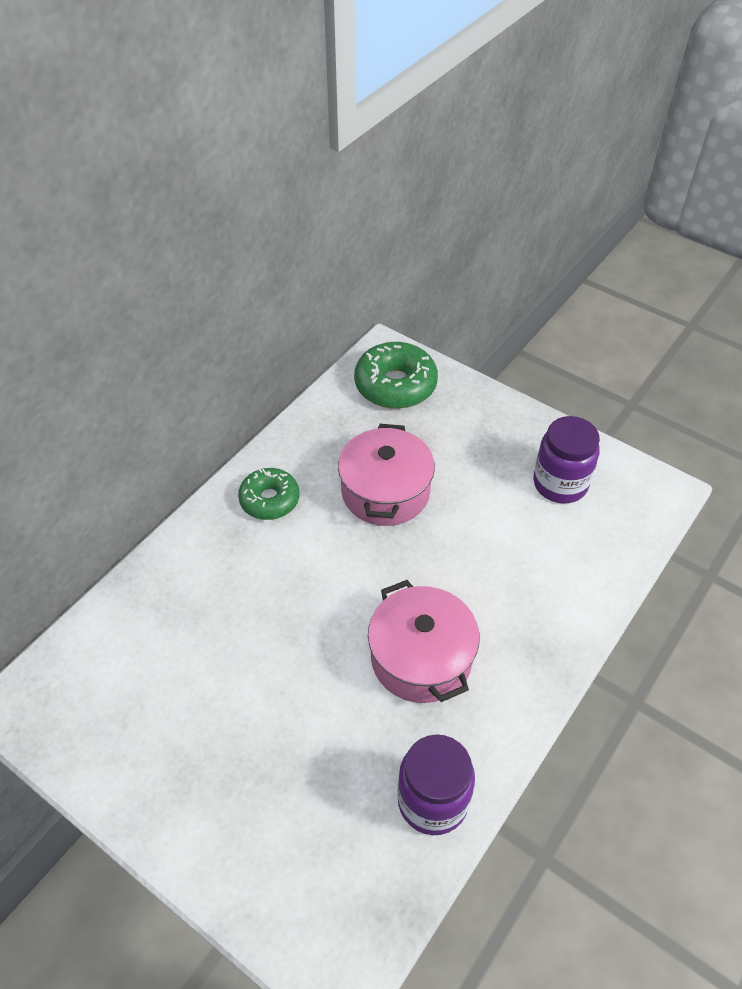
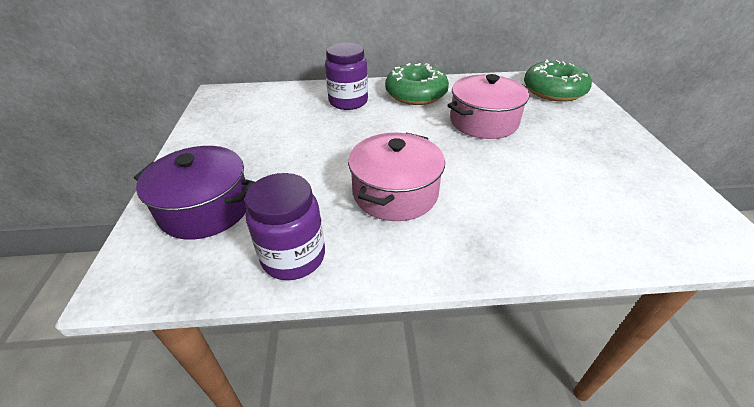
camera: 50 degrees right, 10 degrees down
green donut [238,468,300,520] -> green donut [385,63,449,105], size x1.52
purple jar [533,416,600,503] -> purple jar moved to [325,43,368,110]
none -> purple pot [134,146,255,240]

